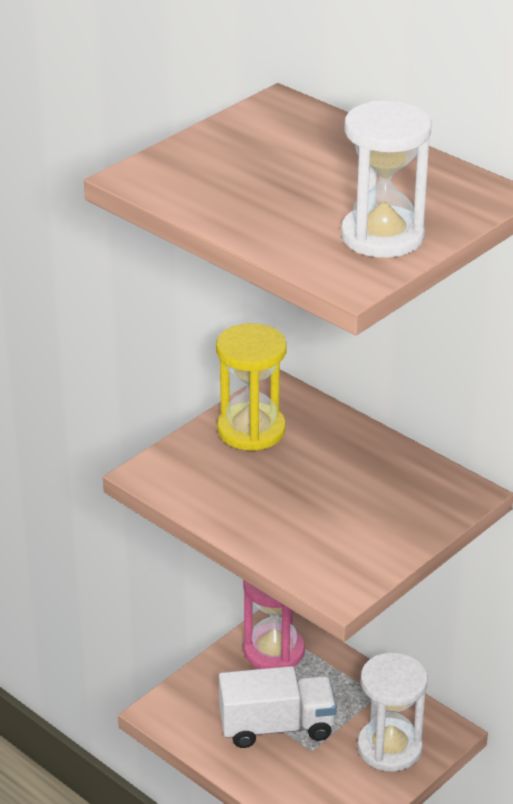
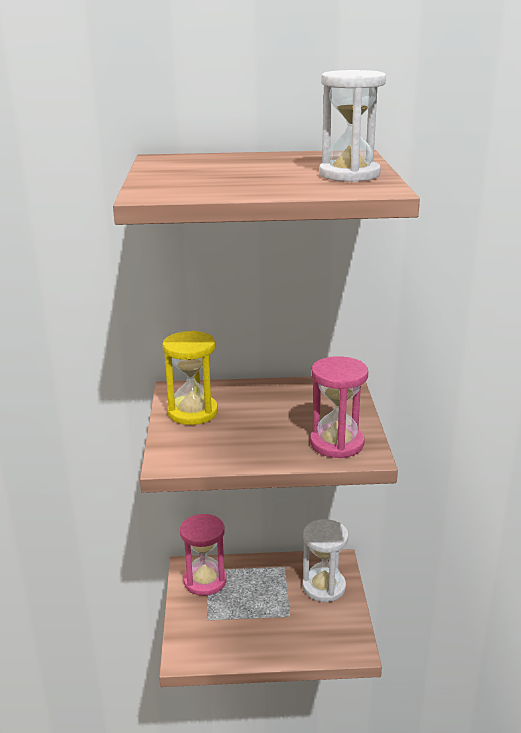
camera: 45 degrees left, 10 degrees down
white truck [219,666,337,748] -> none
none -> pink hourglass [310,356,368,458]

